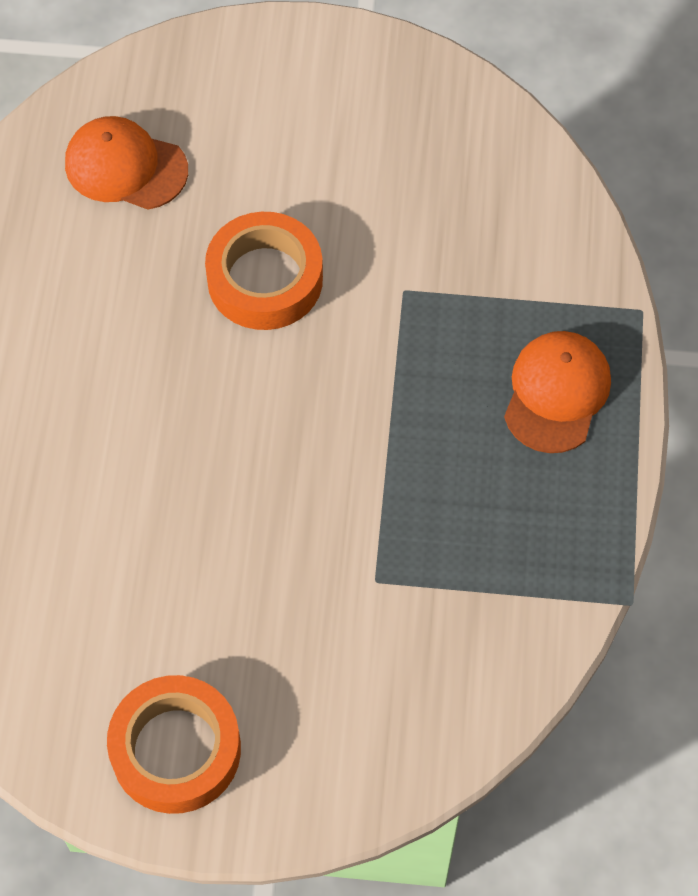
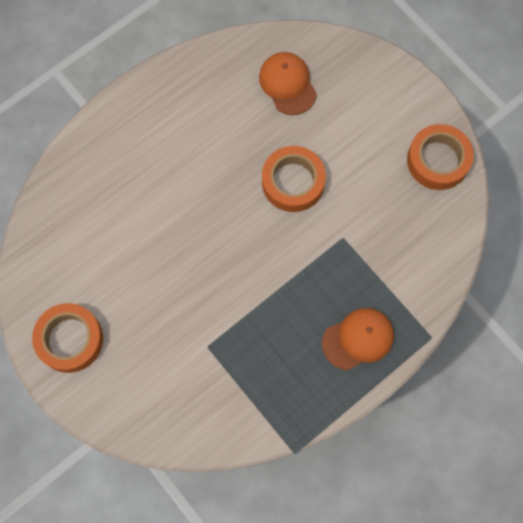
camera: 45 degrees right, 10 degrees up
none -> orange tape [407,124,474,190]

